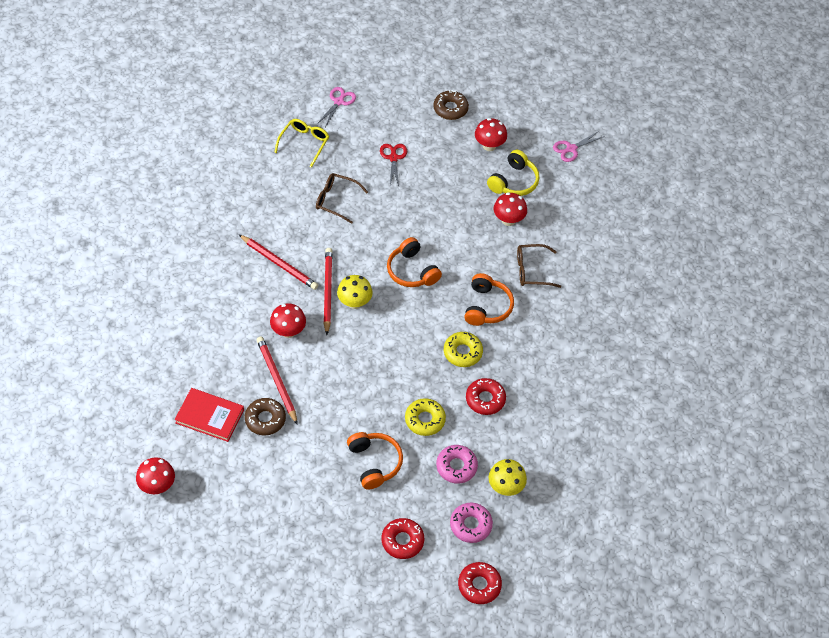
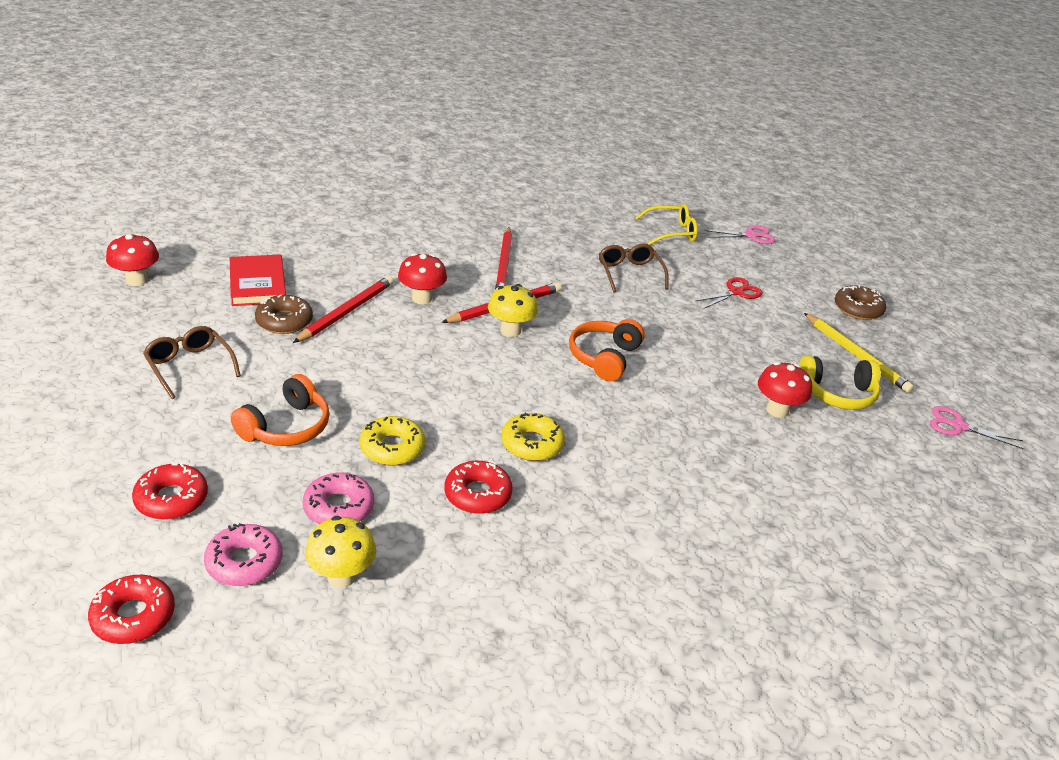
camera: 55 degrees right, 20 degrees down
orange headphones [464,273,514,326] -> none
red mushroom [475,118,507,151] -> yellow pencil [804,313,914,393]
brown glasses [517,244,561,288] -> brown glasses moved to [143,326,241,399]

